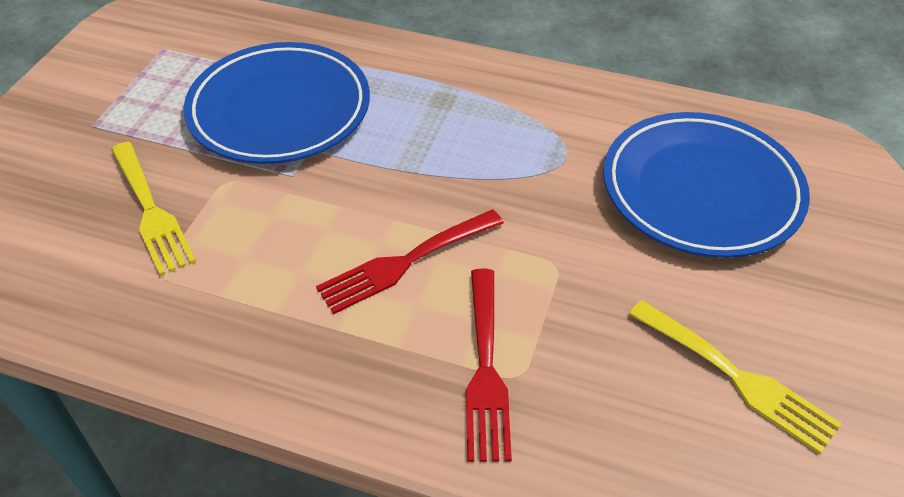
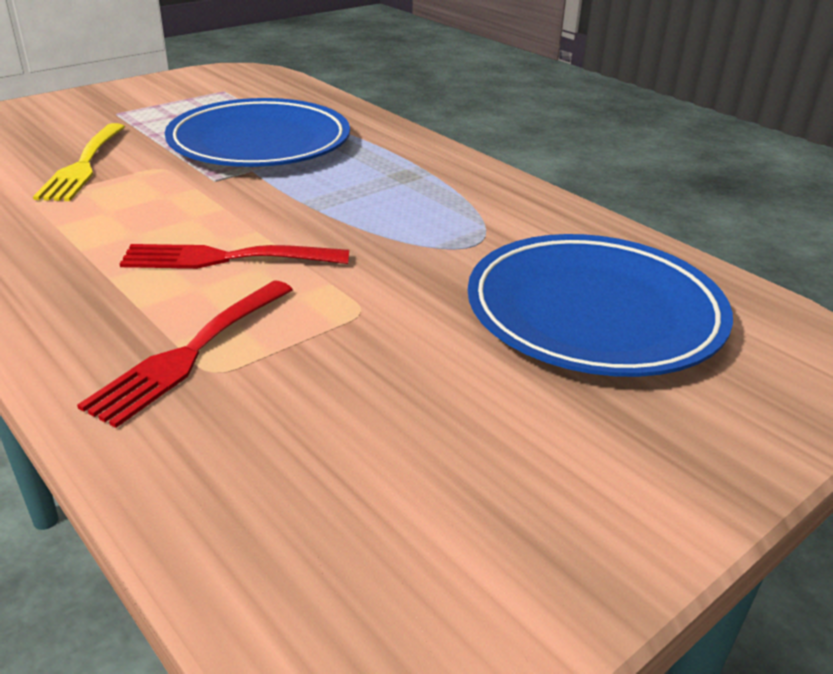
camera: 30 degrees right, 15 degrees down
yellow fork [629,300,842,454] -> none

